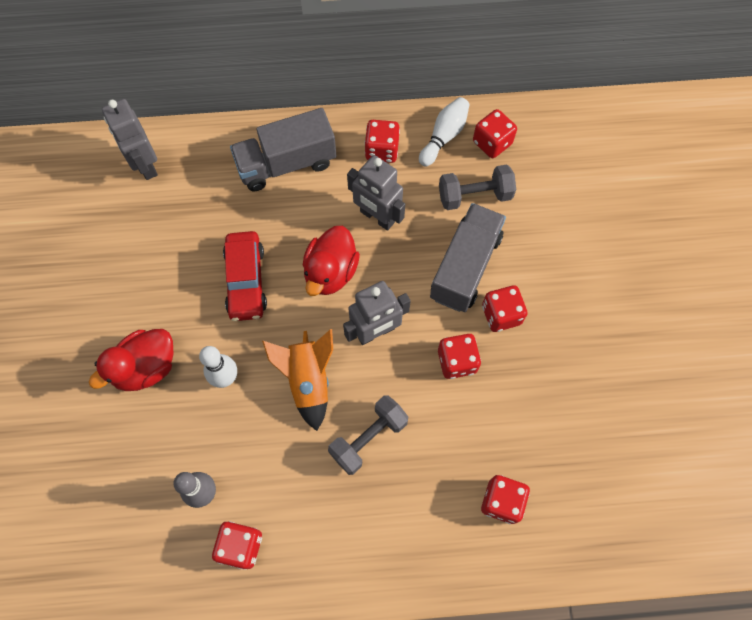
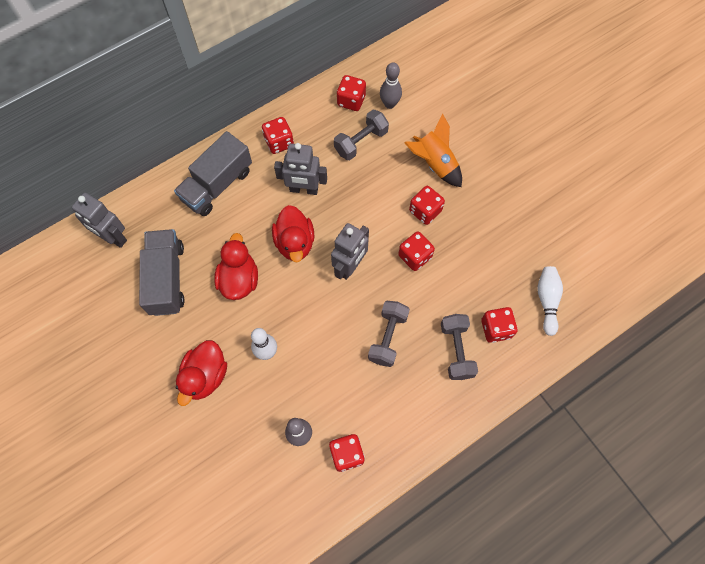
camera: 30 degrees left, 0 degrees up
red car [223,231,267,321] -> red duck [214,233,258,300]
orange rocket [262,329,333,431] -> orange rocket moved to [404,113,462,187]
white bowling pin [419,97,470,166] -> white bowling pin moved to [537,266,563,336]
grey truck [430,203,506,312] -> grey truck moved to [139,229,185,316]
none -> grey bowling pin [380,62,402,109]
none -> grey dumbbell [441,314,478,380]

